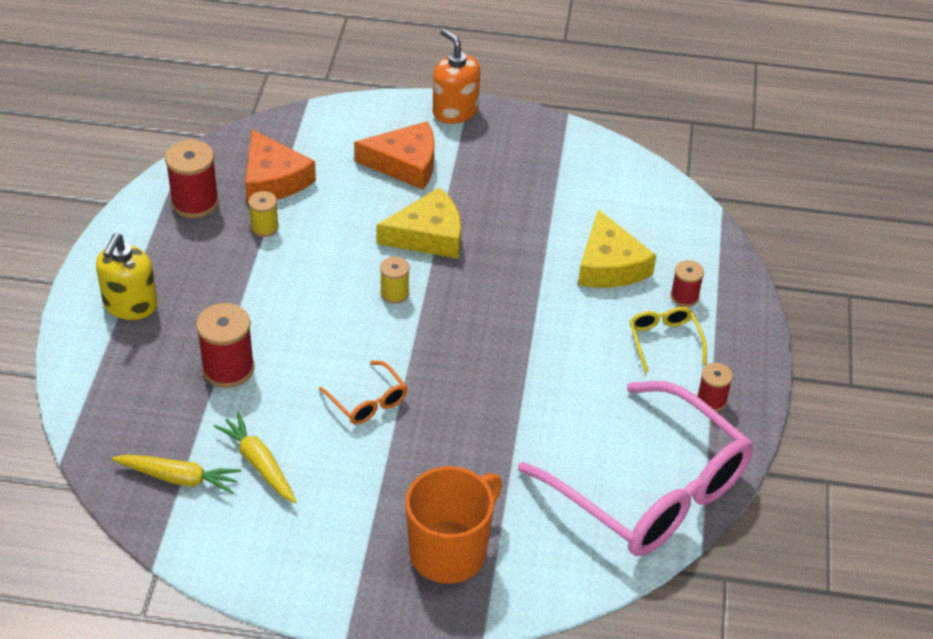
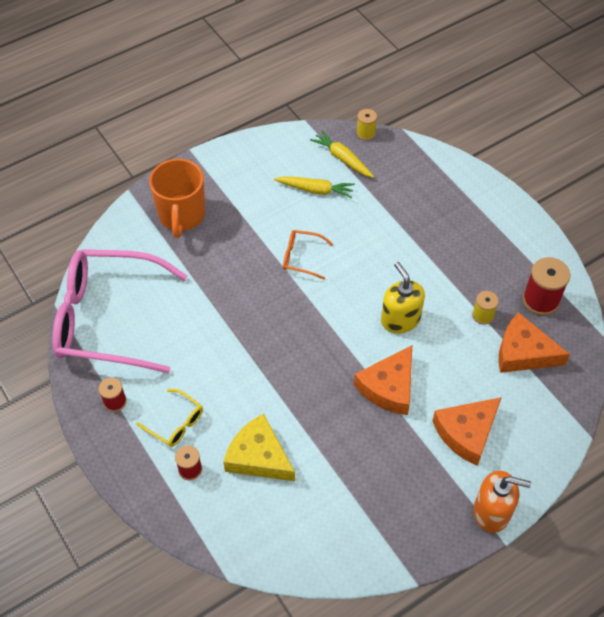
camera: 140 degrees right, 10 degrees up
yellow soap dispenser [96,233,158,320] -> yellow soap dispenser moved to [381,262,425,334]
yellow carrot [112,454,241,494] -> yellow carrot turned 75 degrees clockwise [310,130,374,178]
red spool [196,303,255,388] -> none
yellow cheese [377,187,461,259] -> orange cheese [354,345,412,415]
yellow spool [380,257,410,304] -> yellow spool moved to [356,109,377,141]

